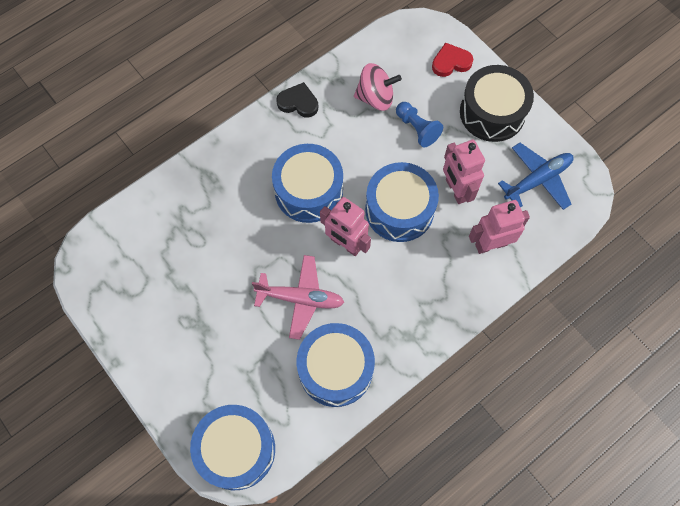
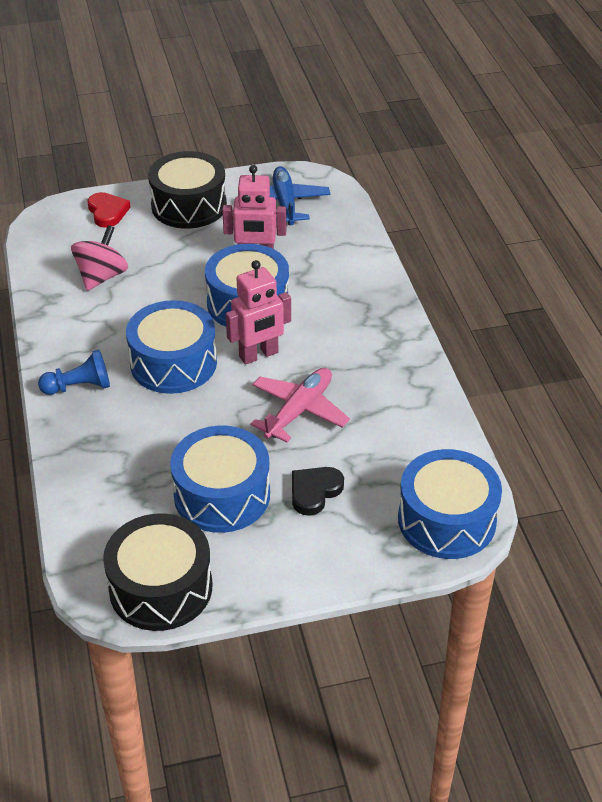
camera: 65 degrees left, 25 degrees down
black heart [276,82,318,118] -> black heart moved to [292,467,344,516]
blue drum [297,323,375,407] -> blue drum moved to [170,426,270,533]
blue pawn [396,102,443,147] -> blue pawn moved to [38,350,110,395]
red heart [432,42,473,77] -> red heart turned 150 degrees clockwise [88,192,131,228]
pink robot [469,200,530,254] -> none
none -> black drum [103,513,212,631]

